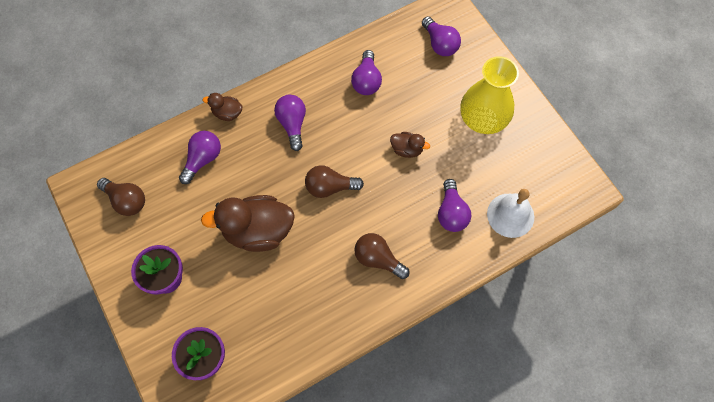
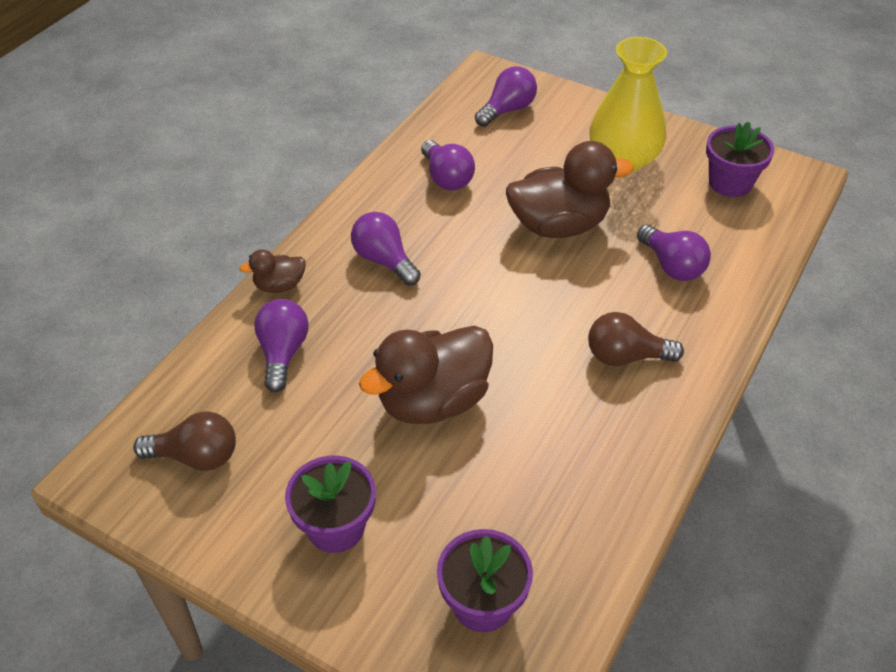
camera: 30 degrees left, 20 degrees down
brown light bulb [305,165,364,198] -> none
brown duck [390,132,430,158] -> brown duck [506,141,634,238], size x2.06
purple light bulb [422,16,461,56] -> purple light bulb turned 75 degrees counterclockwise [475,66,537,127]
white bell [487,189,534,238] -> none
none -> purple flower pot [706,122,774,197]

